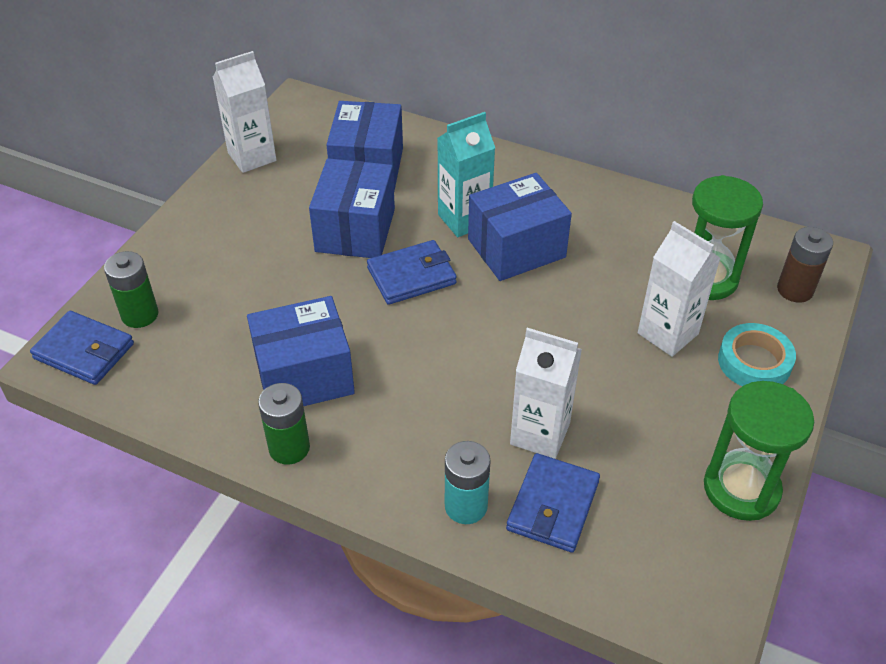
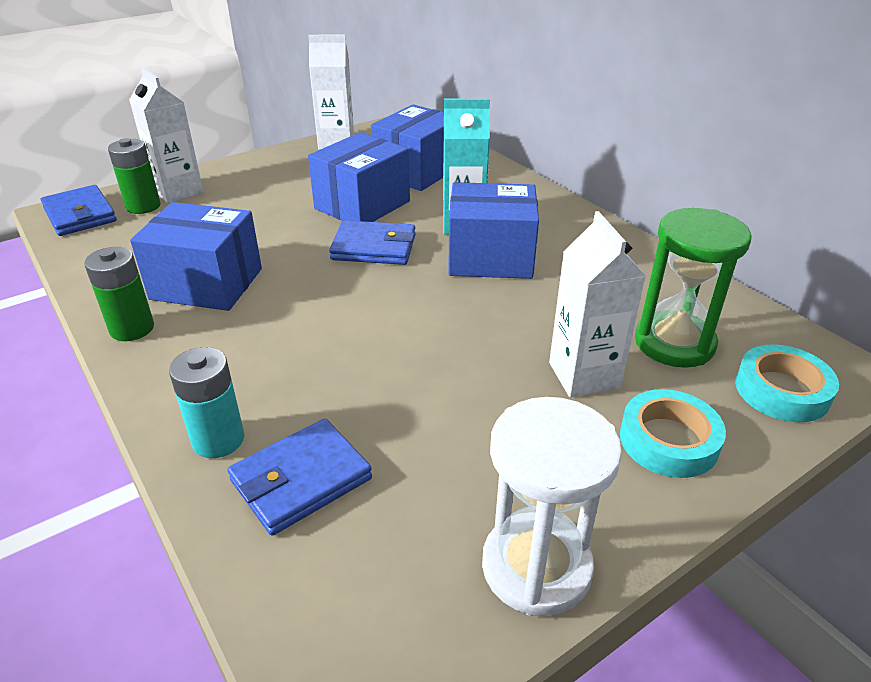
camera: 30 degrees right, 10 degrees down
white carton [510,328,582,459] -> white carton moved to [129,67,204,203]
green hourglass [704,381,814,521] -> white hourglass [482,397,622,616]
brown battery [777,227,833,303] -> turquoise tape [735,344,839,422]

